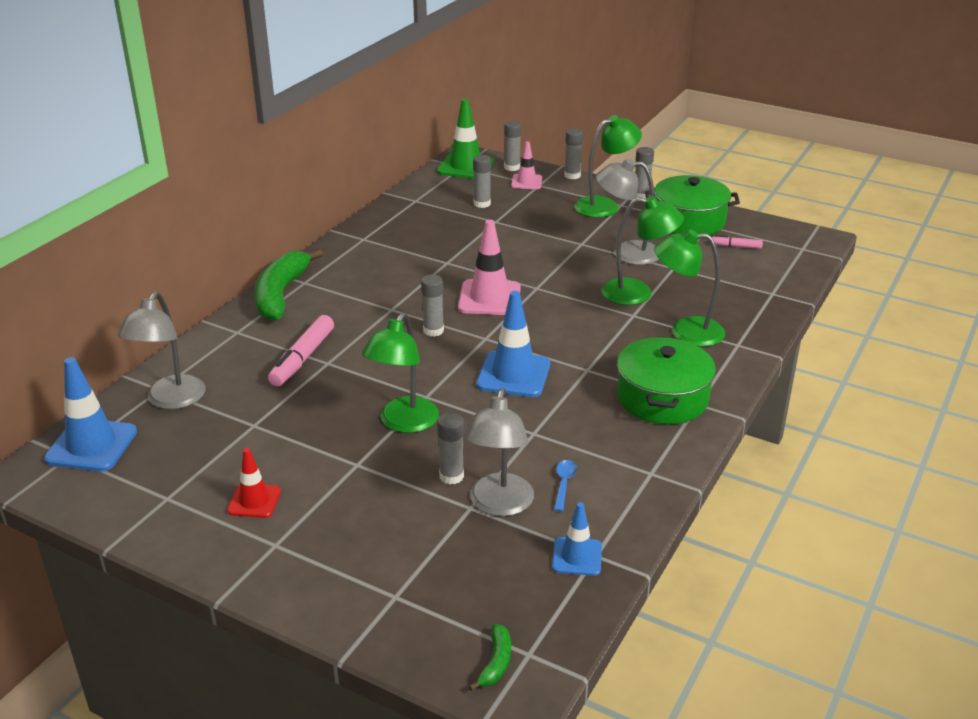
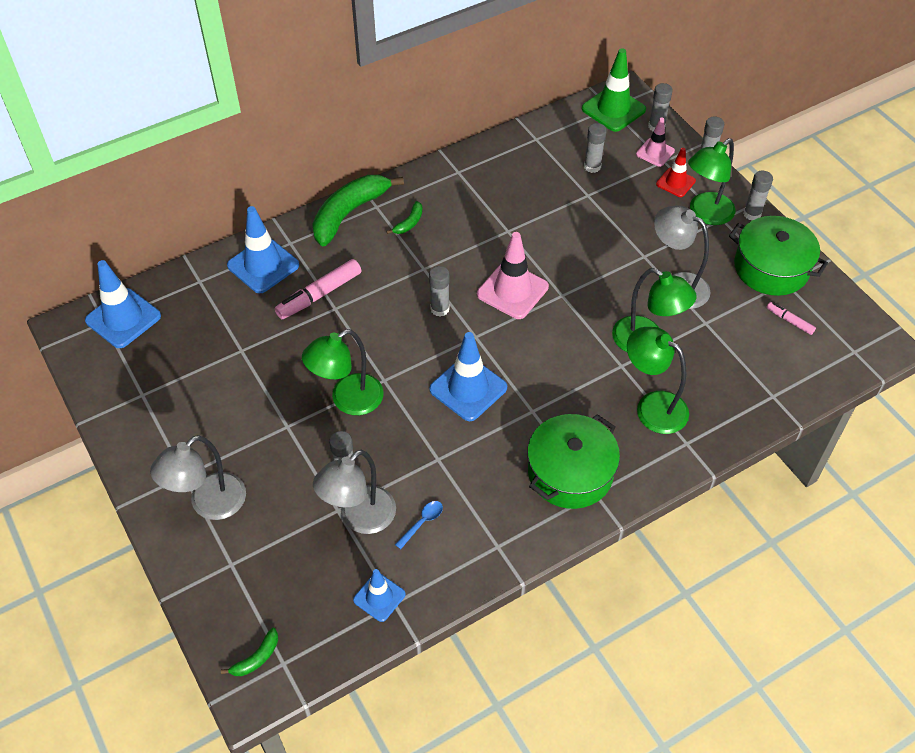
camera: 30 degrees right, 20 degrees up
grey lamp [118,292,206,409] -> grey lamp moved to [150,435,246,520]
red traffic cone [227,448,281,518] -> red traffic cone moved to [656,148,696,197]
green lamp [574,115,642,218] -> green lamp turned 135 degrees clockwise [688,138,735,225]
none -> blue traffic cone [227,206,299,293]
none -> green banana [386,201,423,234]

